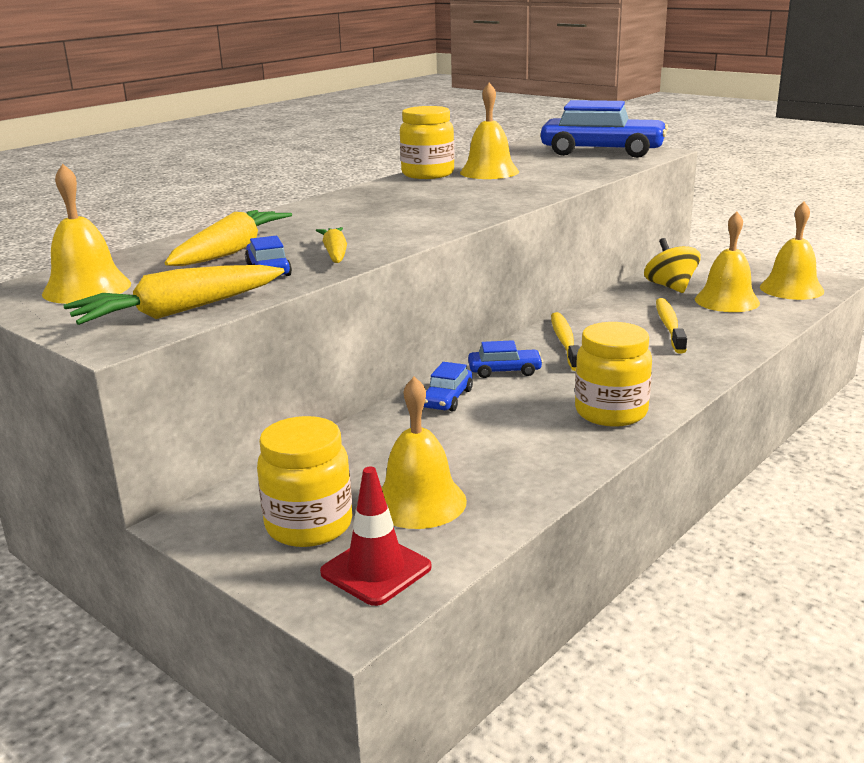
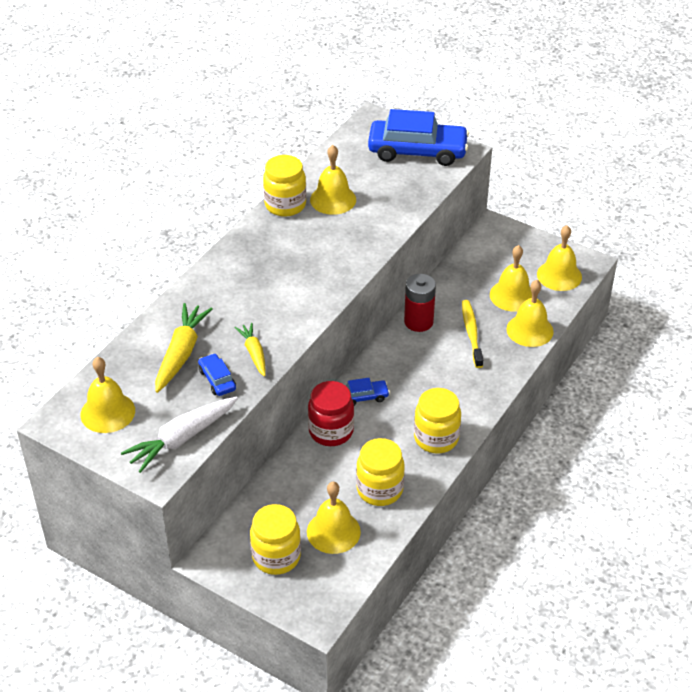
camera: 10 degrees left, 20 degrees up
yellow carrot [63,265,284,325] -> white carrot [121,397,238,473]
red traffic cone [320,467,431,606] -> none
blue car [424,362,473,411] -> red jar [308,381,354,446]
yellow toothbrush [551,312,580,371] -> none
yellow spinning top [644,238,701,293] -> none
none -> yellow jar [356,438,405,506]
none -> red battery [404,274,436,332]
none -> yellow bell [507,280,554,347]

